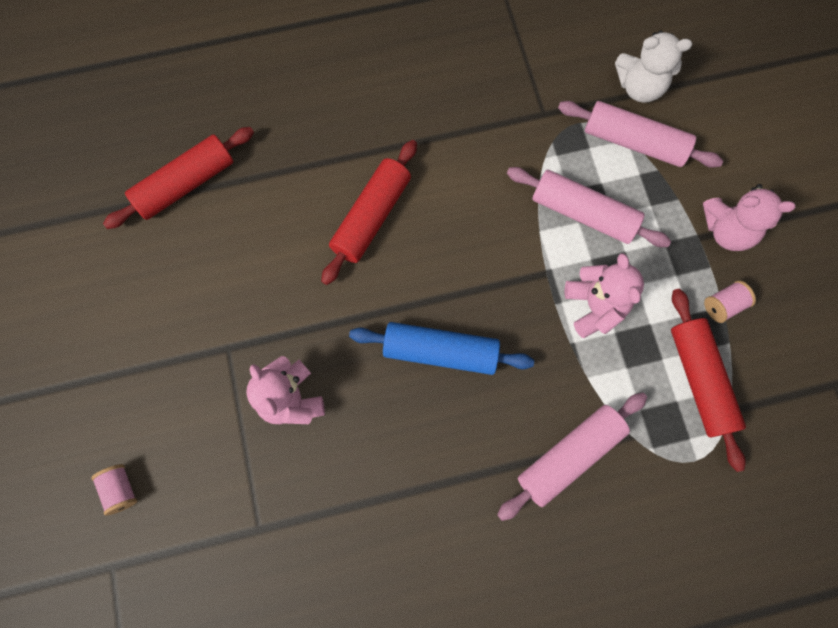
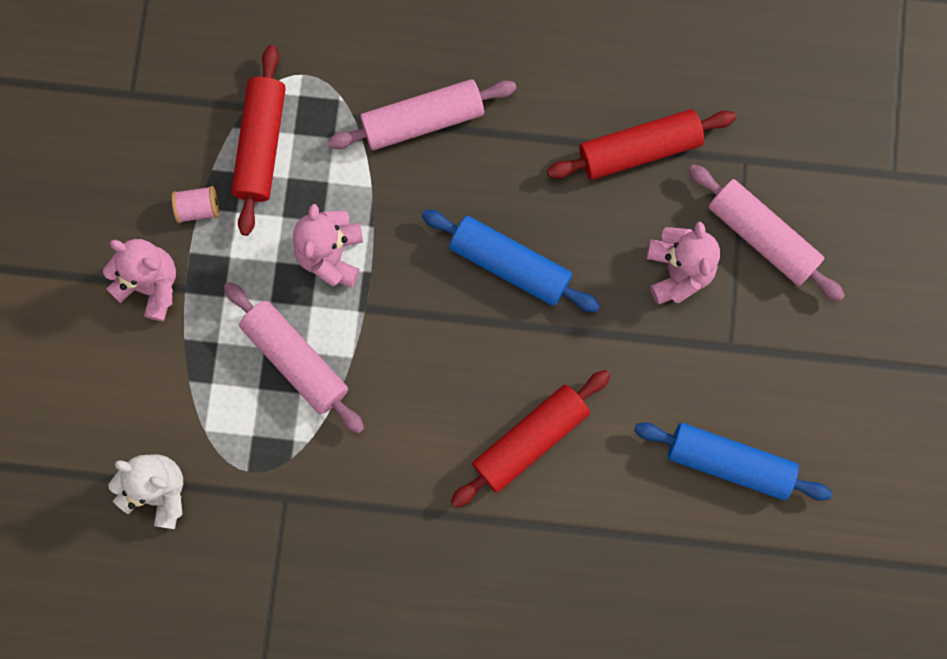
camera: 160 degrees left, 5 degrees up
pink spool [91,464,137,516] -> none
red rolling pin [103,127,254,229] -> red rolling pin moved to [547,109,736,180]
pink rolling pin [558,101,723,168] -> pink rolling pin moved to [689,164,845,302]
none -> blue rolling pin [634,422,832,501]

